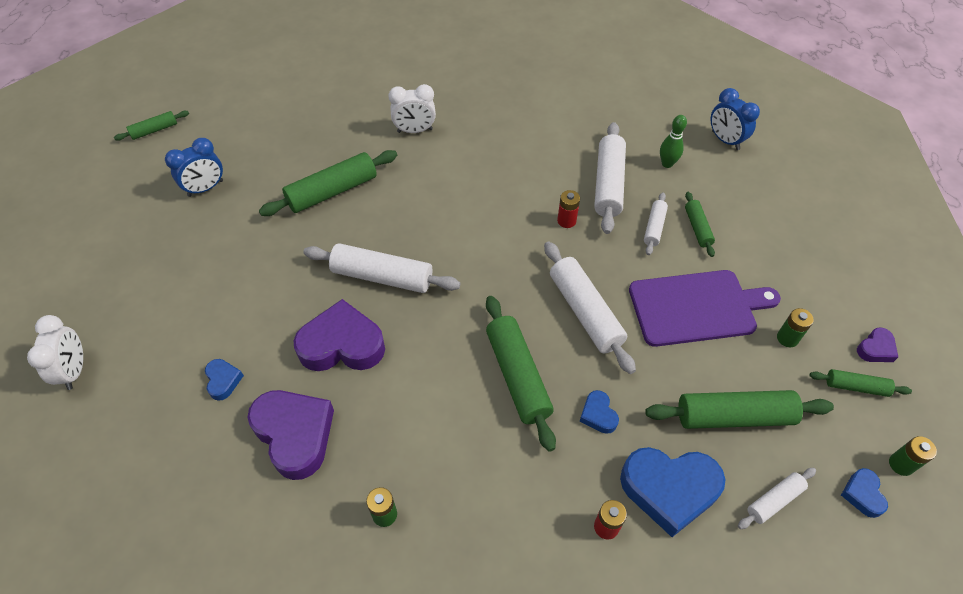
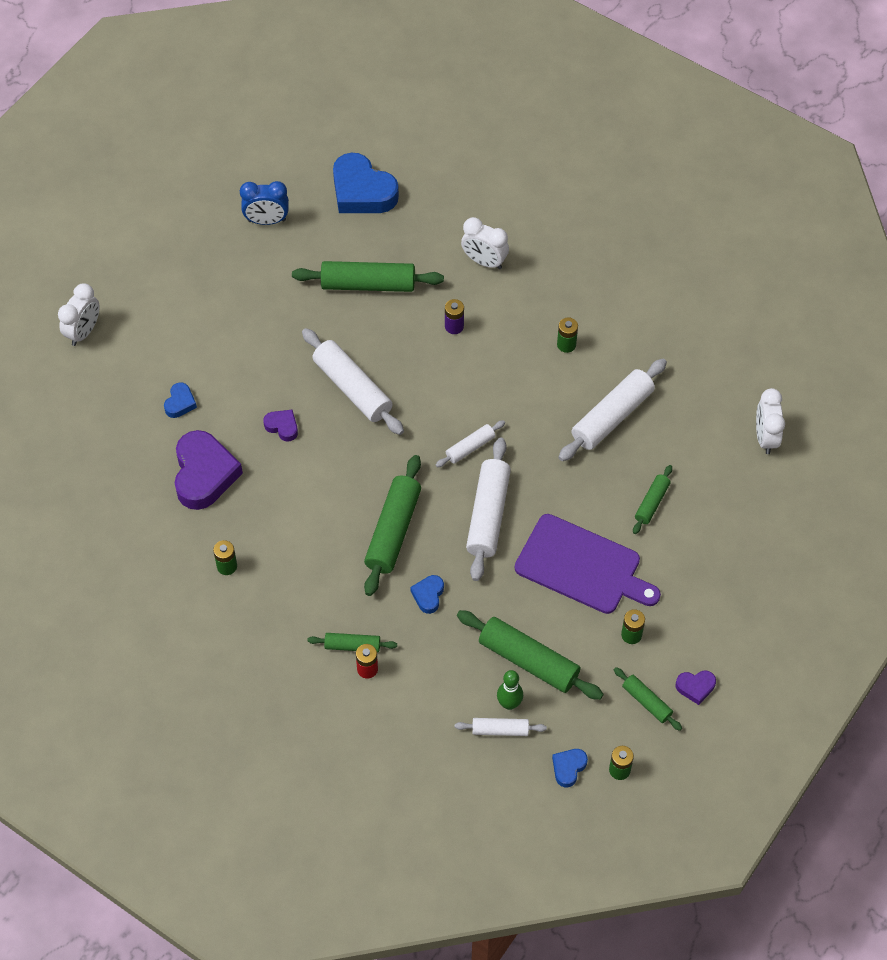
camera: 35 degrees right, 5 degrees up
green rolling pin [114,111,189,141] -> green rolling pin moved to [307,633,397,652]
purple heart [294,299,385,371] -> purple heart [263,410,298,441], size x0.47
red battery [557,190,580,228] -> none
blue heart [620,447,726,537] -> blue heart moved to [333,153,399,213]
white rolling pin [644,193,668,255] -> white rolling pin moved to [436,420,505,467]
green bowling pin [660,115,687,168] -> green bowling pin moved to [497,670,523,710]
blue clock [711,88,760,150] -> white clock [756,388,785,454]
none -> purple battery [445,299,464,334]
none -> green battery [557,317,578,353]

